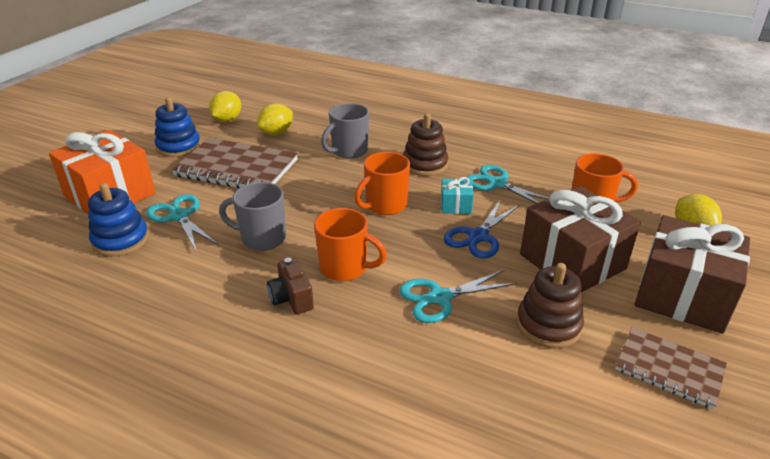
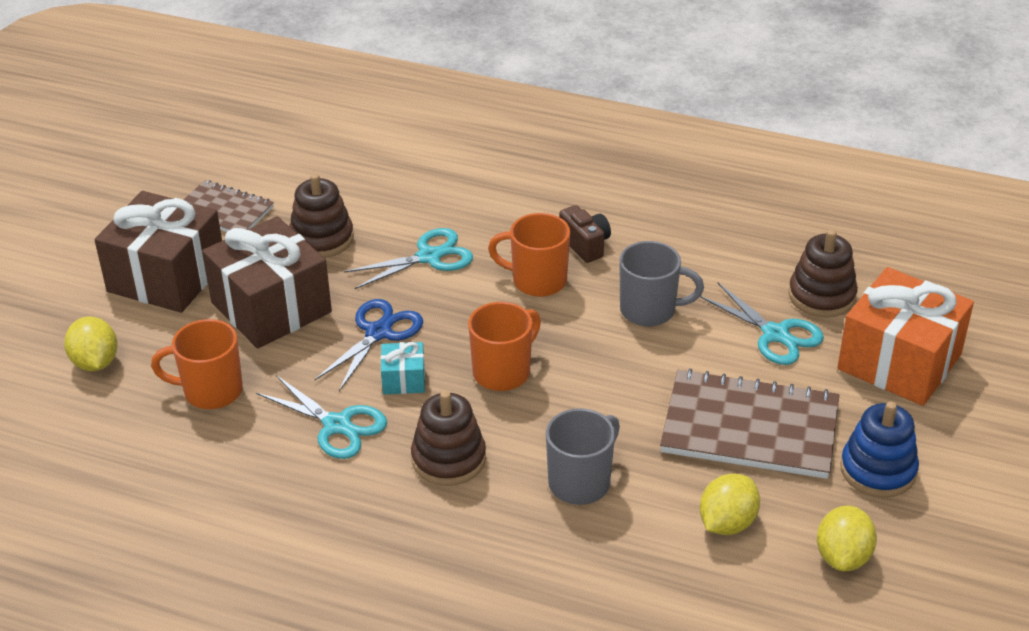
camera: 175 degrees right, 5 degrees up
blue stacking toy [88,183,149,257] -> brown stacking toy [789,230,858,318]

